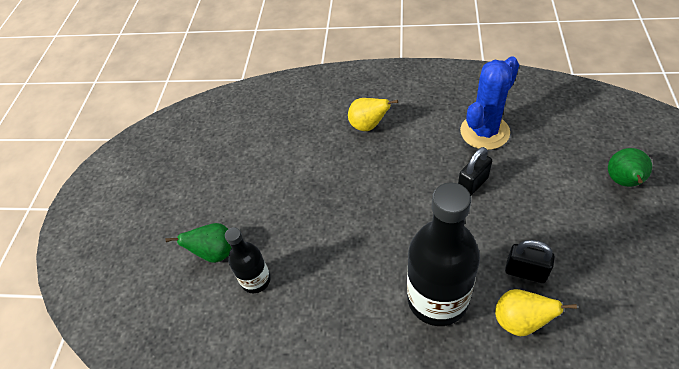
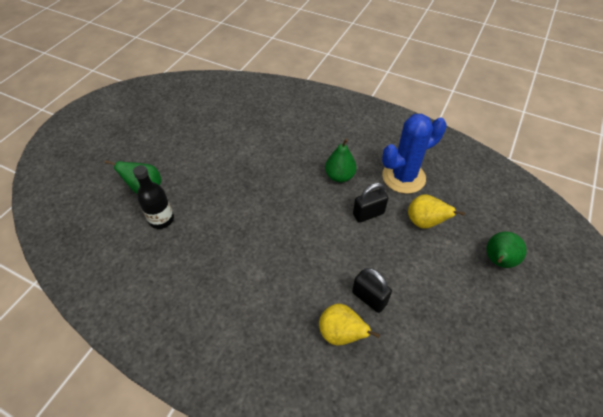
camera: 15 degrees right, 0 degrees up
yellow pear [348,98,398,131] -> yellow pear moved to [408,195,465,229]
black bottle [407,182,480,326] -> none
none -> green pear [325,138,357,182]

